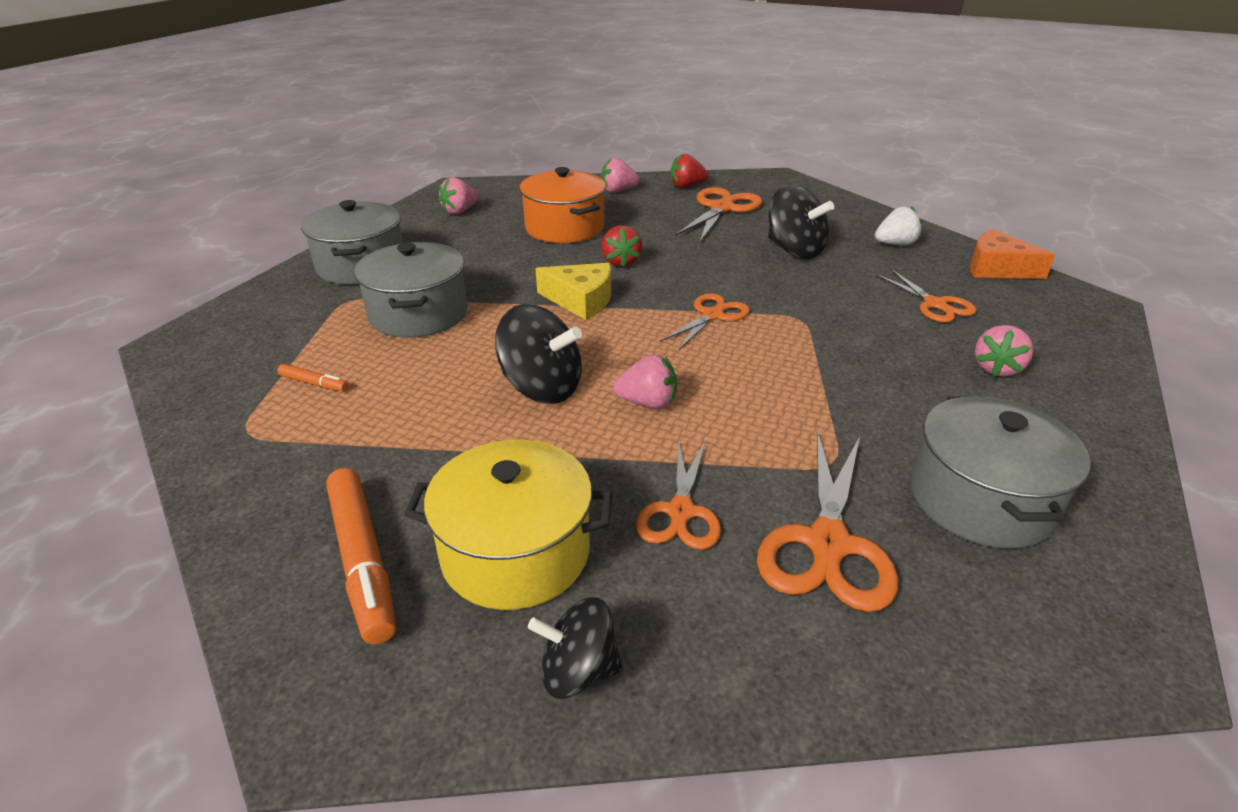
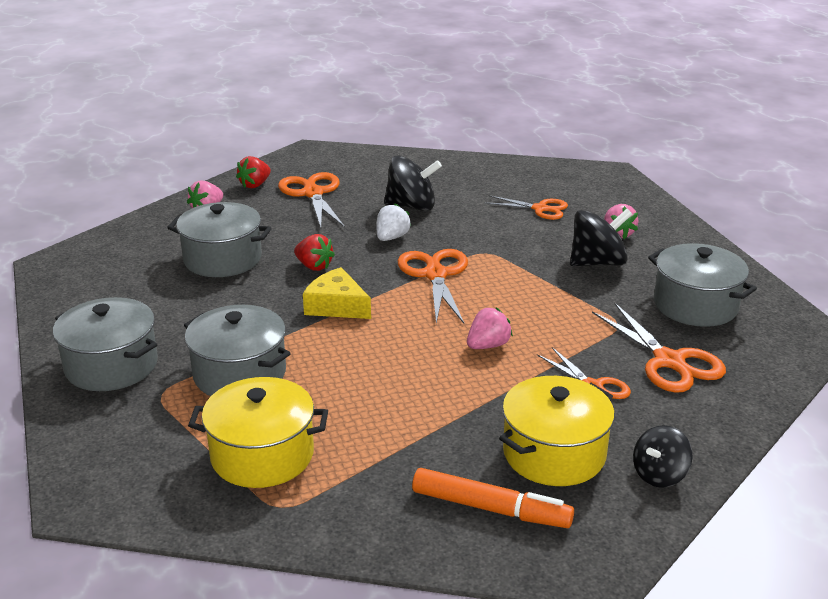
camera: 45 degrees left, 5 degrees down
orange marker [277,364,349,392] -> yellow pot [188,377,328,488]
pink strawberry [438,177,479,214] -> none
black spinning top [495,304,582,404] -> black spinning top moved to [570,209,632,266]
orange pot [520,167,606,243] -> grey pot [167,202,272,277]
yellow cheese [536,263,611,320] -> yellow cheese turned 120 degrees counterclockwise [303,267,371,319]
orange scissors [660,293,750,351] -> orange scissors [398,249,468,324], size x1.52
white strawberry [875,206,922,245] -> white strawberry moved to [377,203,411,241]
orange cheese [970,229,1055,279] -> none

